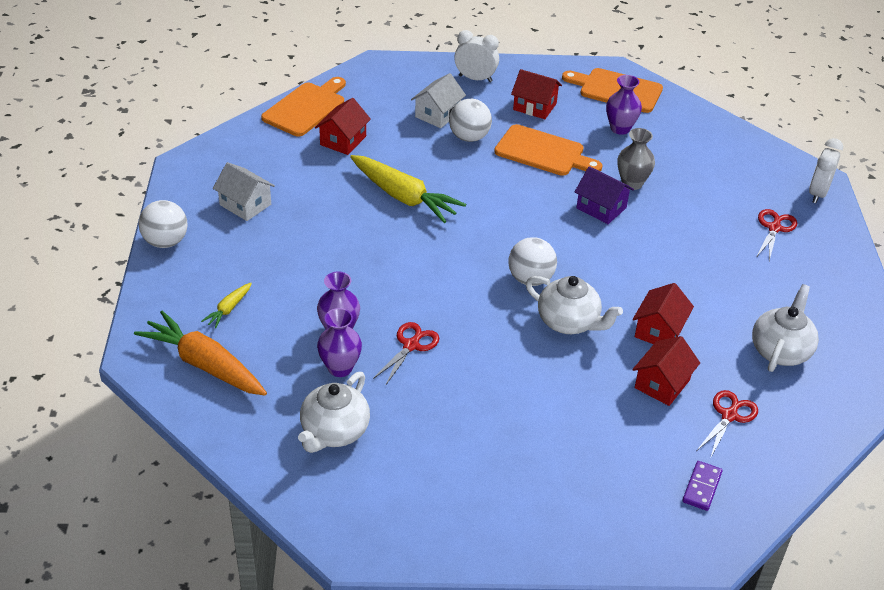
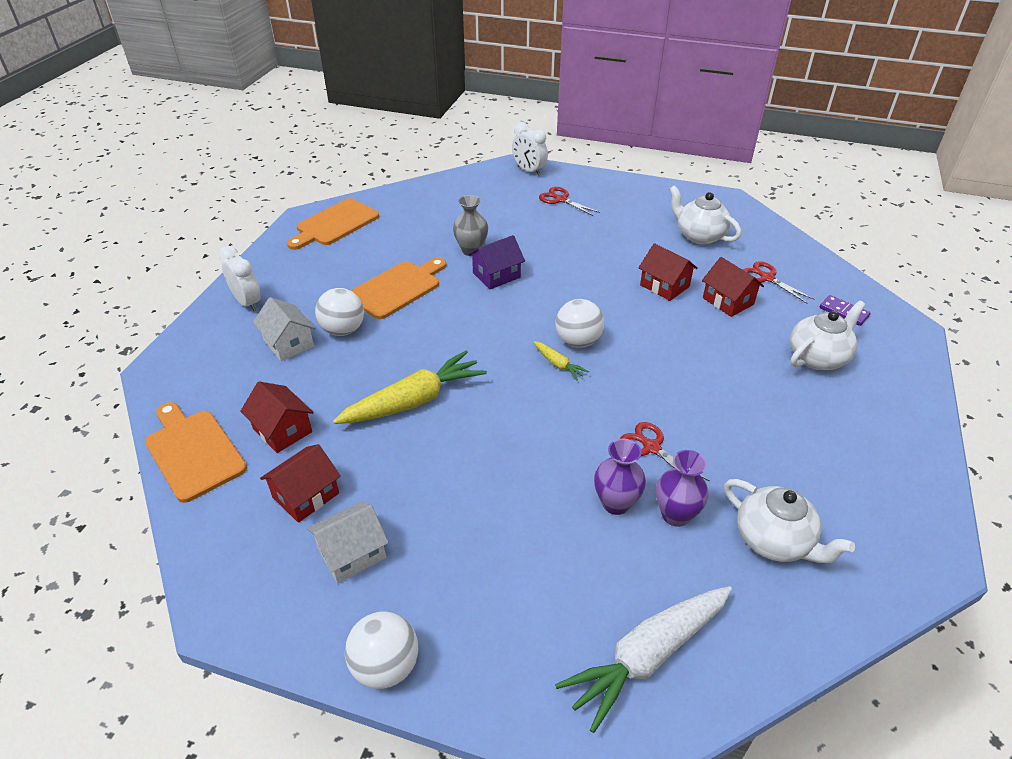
camera: 70 degrees left, 0 degrees up
orange carrot [134,311,267,396] -> white carrot [555,586,732,733]
yellow carrot [201,283,252,328] -> yellow carrot moved to [533,341,589,380]
white clock [454,30,499,82] -> white clock turned 105 degrees clockwise [219,246,261,311]
red house [511,69,562,119] -> red house moved to [260,444,341,523]
white teapot [526,276,623,334] -> white teapot moved to [790,300,866,370]
purple vase [606,75,642,135] -> none

